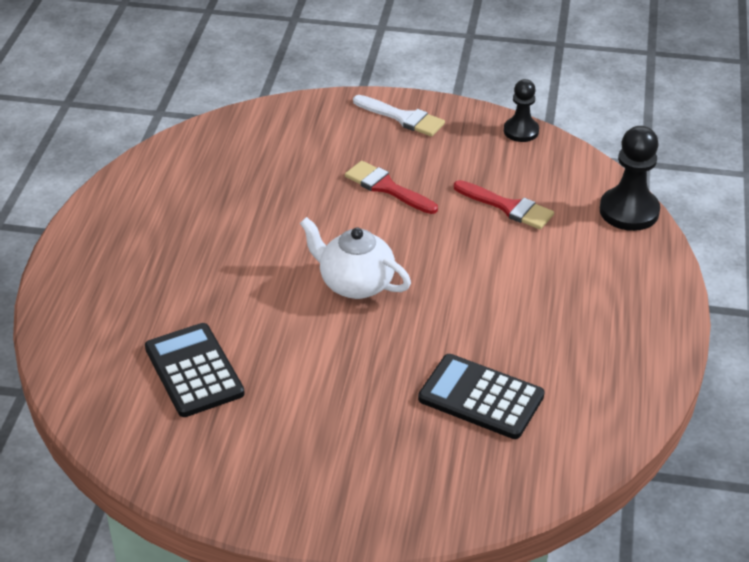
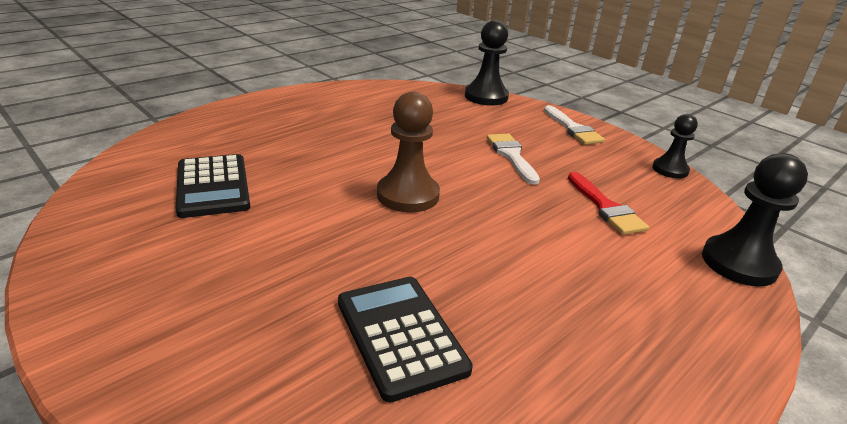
camera: 35 degrees right, 10 degrees down
black calculator [145,323,245,417] -> black calculator turned 150 degrees clockwise [176,154,250,218]
white teapot [300,217,411,299] -> brown pawn [377,92,440,212]
red brush [345,161,438,214] -> white brush [487,134,540,185]
none -> black pawn [465,20,509,106]

